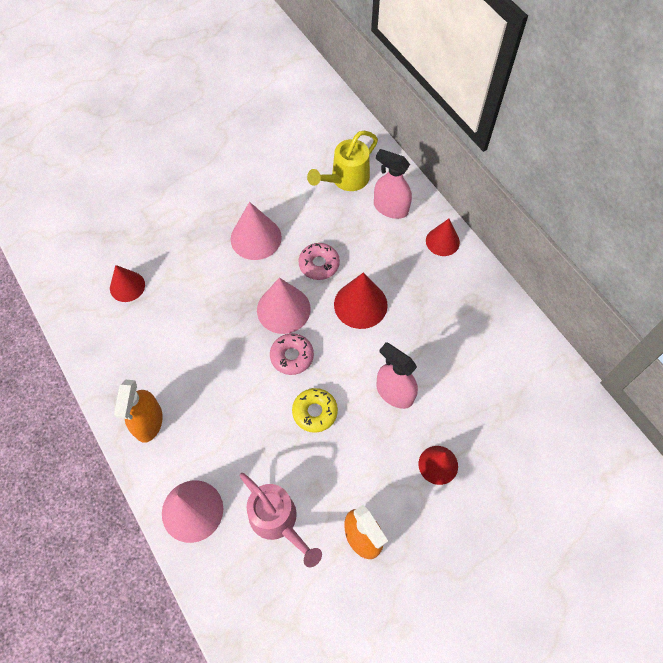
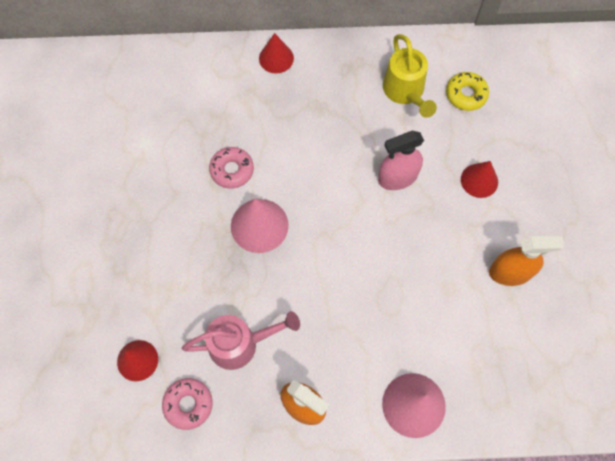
camera: 60 degrees left, 5 degrees up
pink cone [231,202,282,260] -> none
pink watering can [239,473,322,567] -> pink watering can moved to [182,311,300,370]
pink donut [270,333,314,375] -> pink donut moved to [162,378,213,430]
yellow donut [292,388,338,433] -> yellow donut moved to [446,72,489,111]
yellow watering can [307,131,378,191] -> yellow watering can moved to [383,34,437,118]
red cone [334,272,388,329] -> none
pink spray bottle [374,149,412,219] -> none

